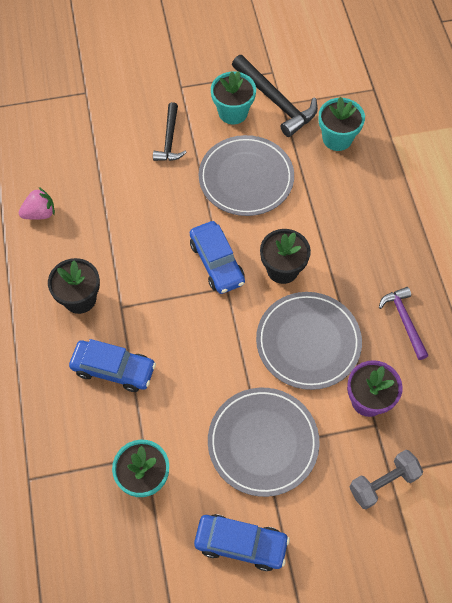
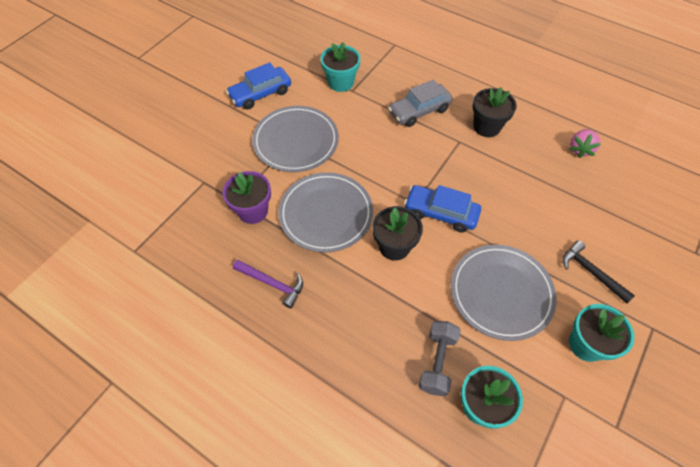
camera: 135 degrees right, 5 degrees down
blue car [69,339,156,392] -> grey car [388,80,453,127]
black hammer [232,55,318,137] -> none
grey dumbbell [350,450,423,509] -> grey dumbbell moved to [419,321,461,396]

